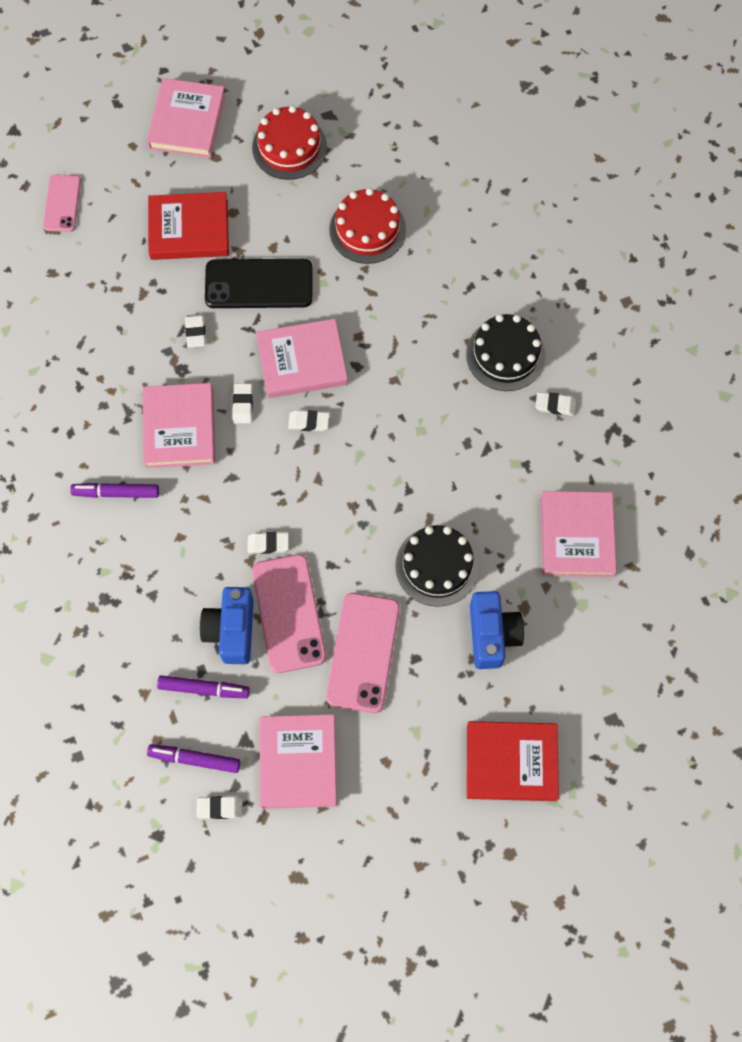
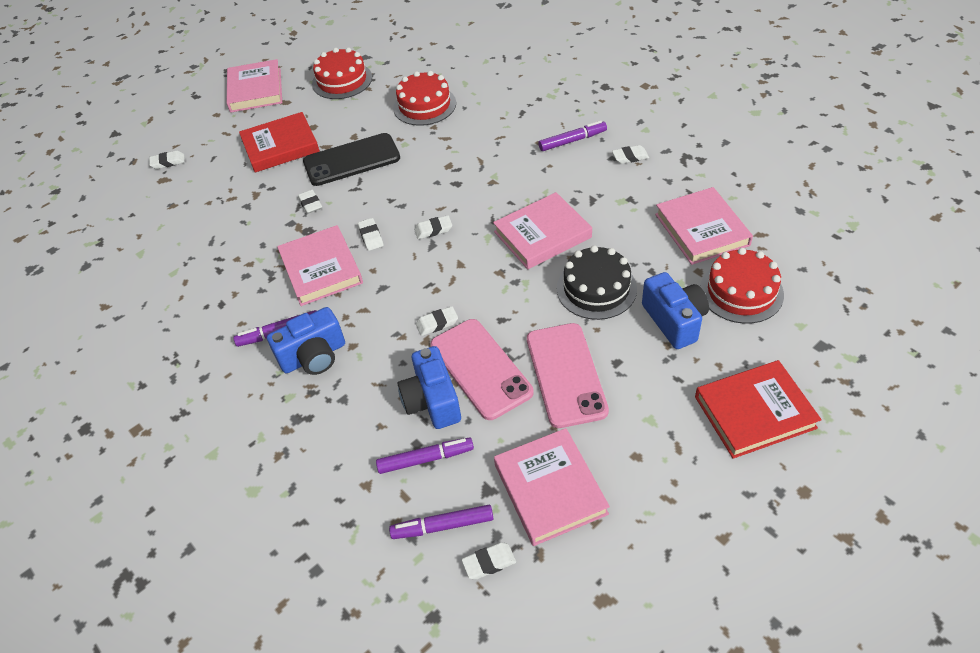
camera: 15 degrees left, 20 degrees down
pink phone [43,175,81,232] -> white eraser [149,151,185,169]
pink book [256,319,348,398] -> pink book moved to [493,192,592,269]
black cake [466,314,546,391] -> purple marker [538,121,607,151]
none -> blue camera [267,307,345,375]
none -> red cake [700,248,784,324]

